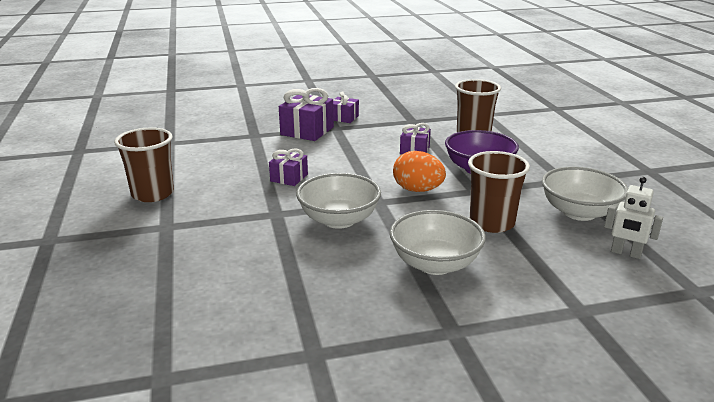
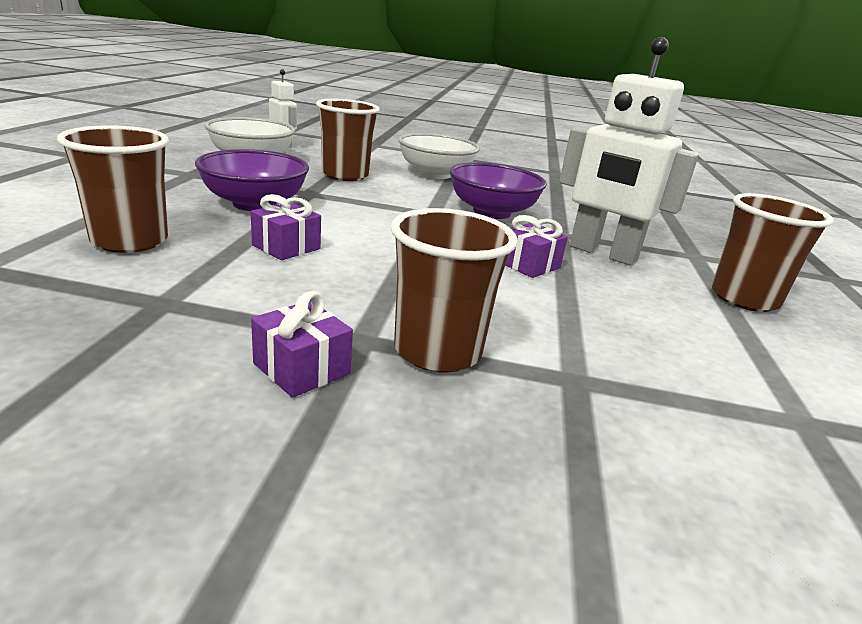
camera: 160 degrees left, 0 degrees up
purple gift [279,88,334,141] -> brown cup [391,208,518,373]
white bowl [296,173,381,229] -> purple bowl [450,162,547,219]
orange egg [393,151,446,192] -> none
none -> white robot [559,37,699,265]

